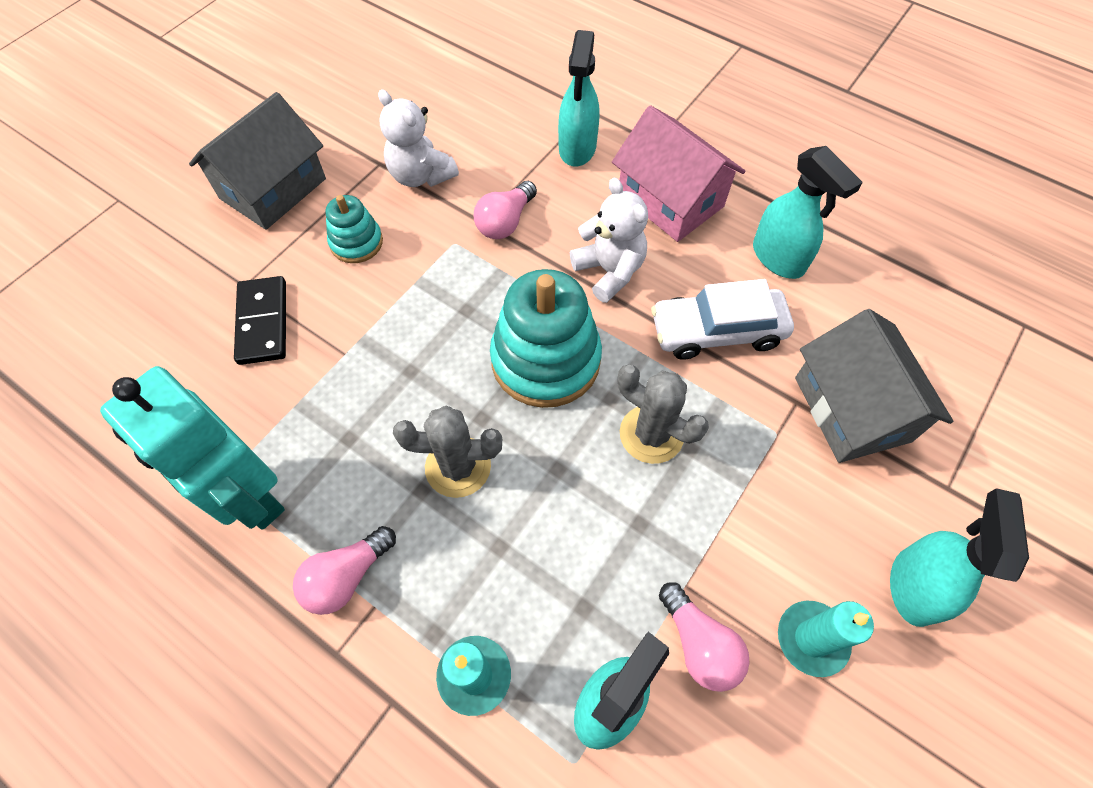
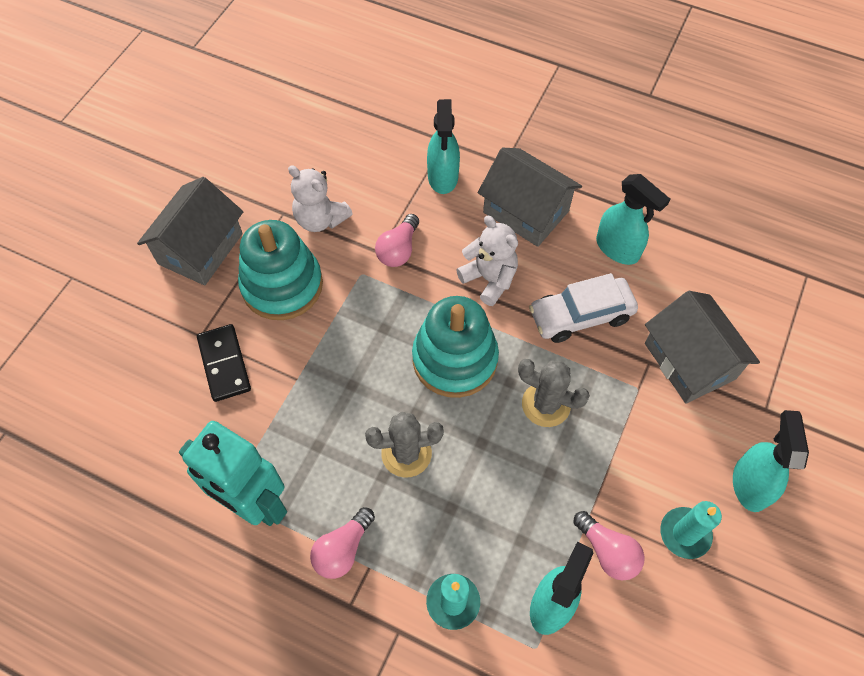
camera: 10 degrees left, 0 degrees up
turquoise stacking toy [325,195,383,263] -> turquoise stacking toy [238,220,323,320], size x1.88
pink house [612,105,745,242] -> grey house [478,148,582,247]

